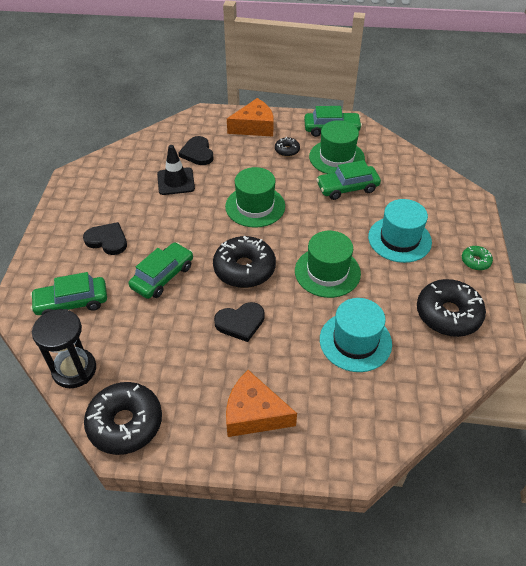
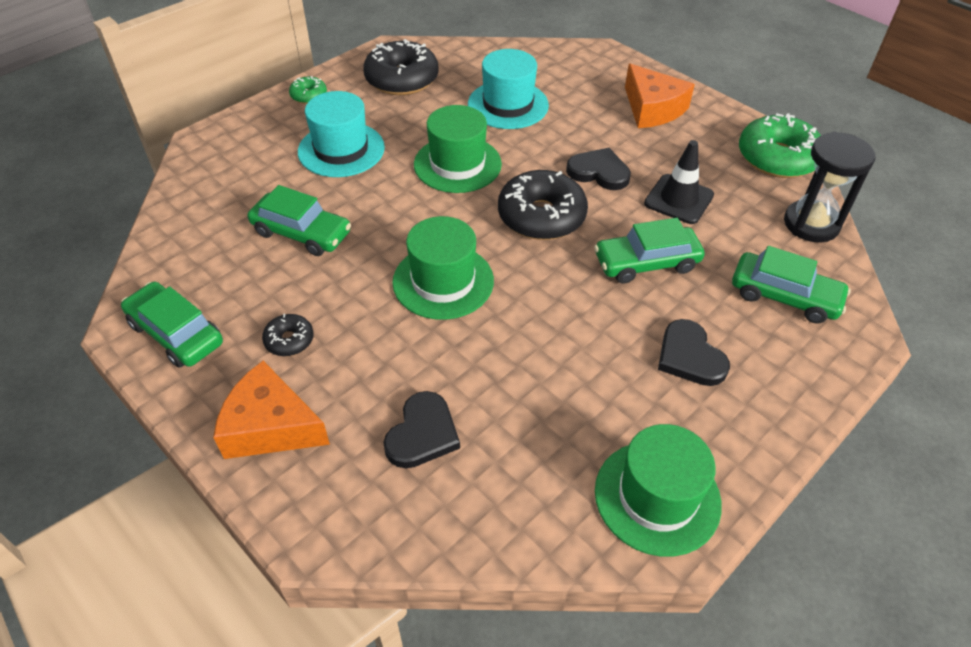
camera: 140 degrees left, 0 degrees up
black donut [84,382,162,455] -> green donut [739,113,821,178]
black traffic cone [157,145,195,195] -> black traffic cone moved to [644,140,714,224]
green hat [309,120,365,174] -> green hat moved to [595,424,722,557]

